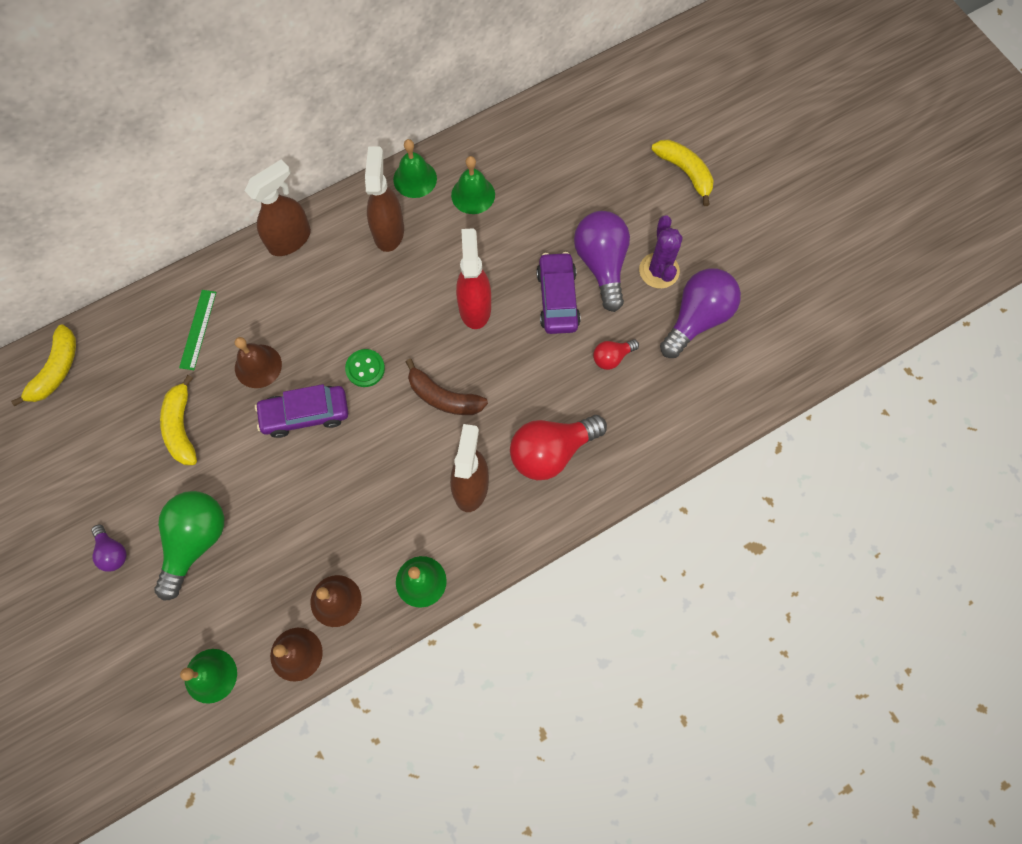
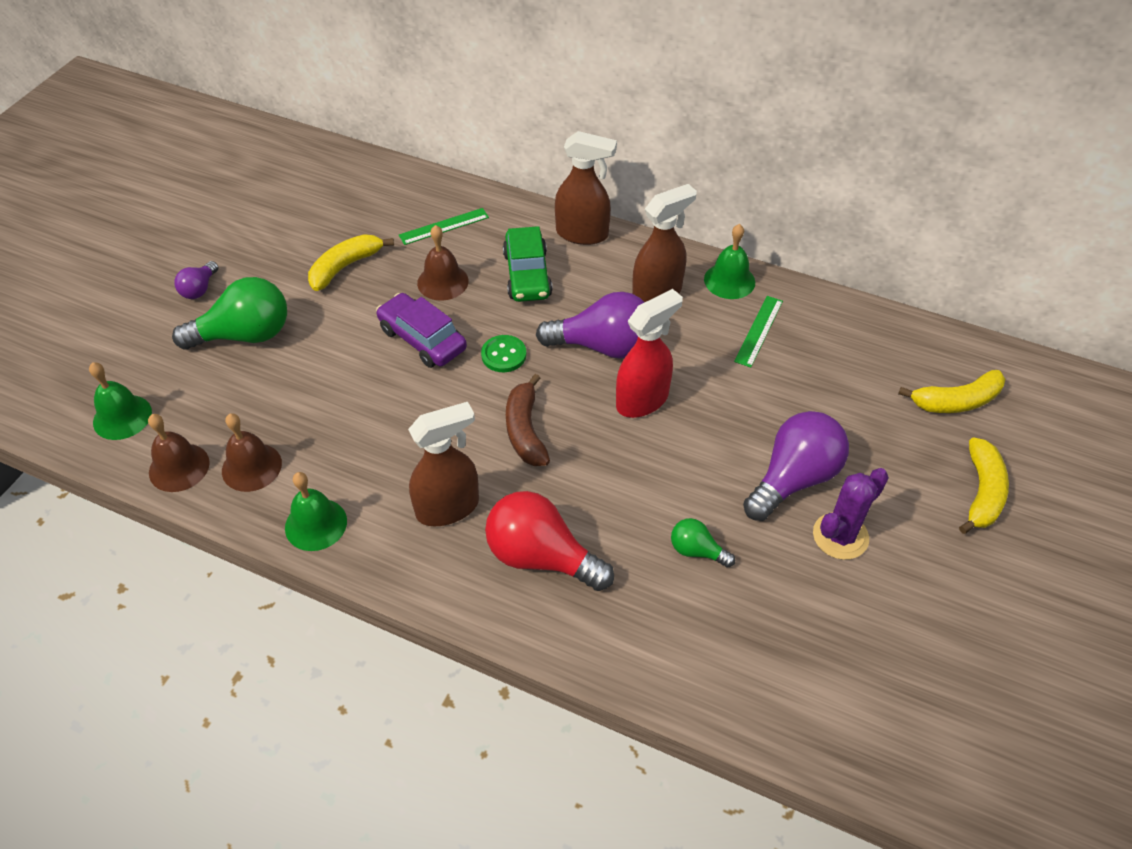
camera: 55 degrees right, 20 degrees down
yellow banana [11,324,76,406] -> yellow banana moved to [898,370,1005,413]
green bell [451,156,495,214] -> green ruler [734,296,783,368]
purple car [536,252,581,334] -> none
red light bulb [593,339,639,370] -> green light bulb [671,518,735,568]
purple light bulb [660,268,741,358] -> purple light bulb moved to [536,292,645,359]
none -> green car [503,226,553,302]

